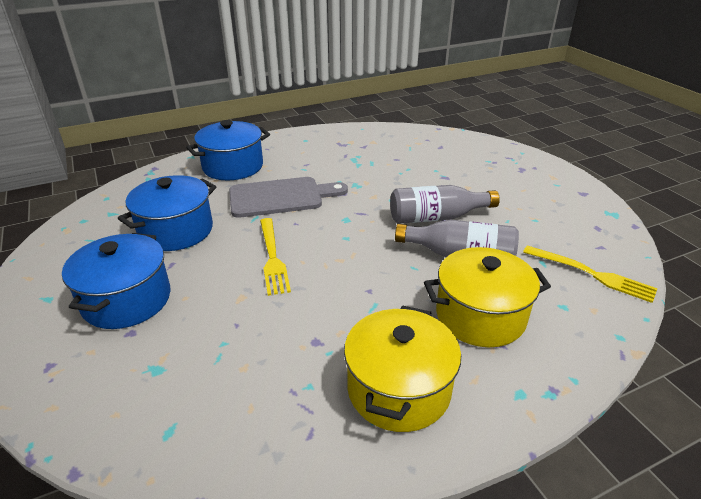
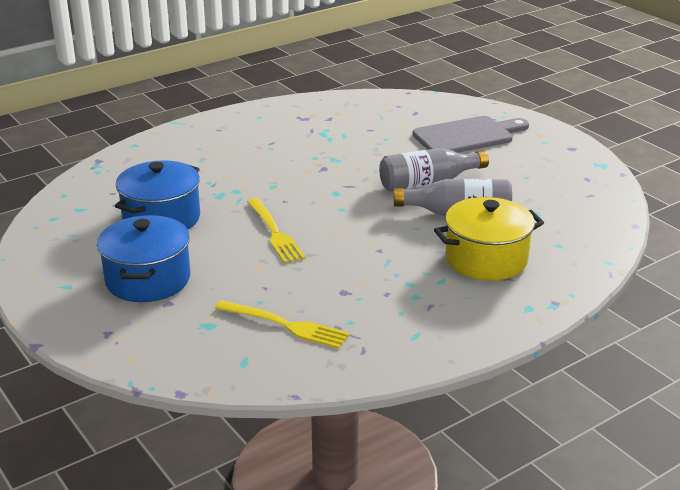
camera: 10 degrees left, 5 degrees down
blue pot [186,120,270,181] -> none
grey cutting board [229,177,348,218] -> grey cutting board moved to [413,116,529,153]
yellow pot [344,305,461,432] -> none
yellow fork [523,245,658,303] -> yellow fork moved to [215,300,349,349]

